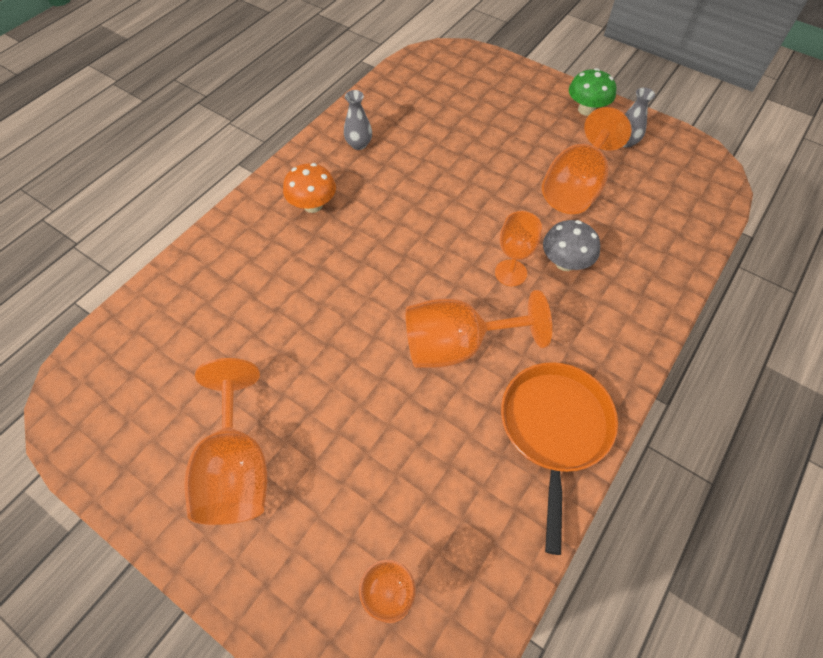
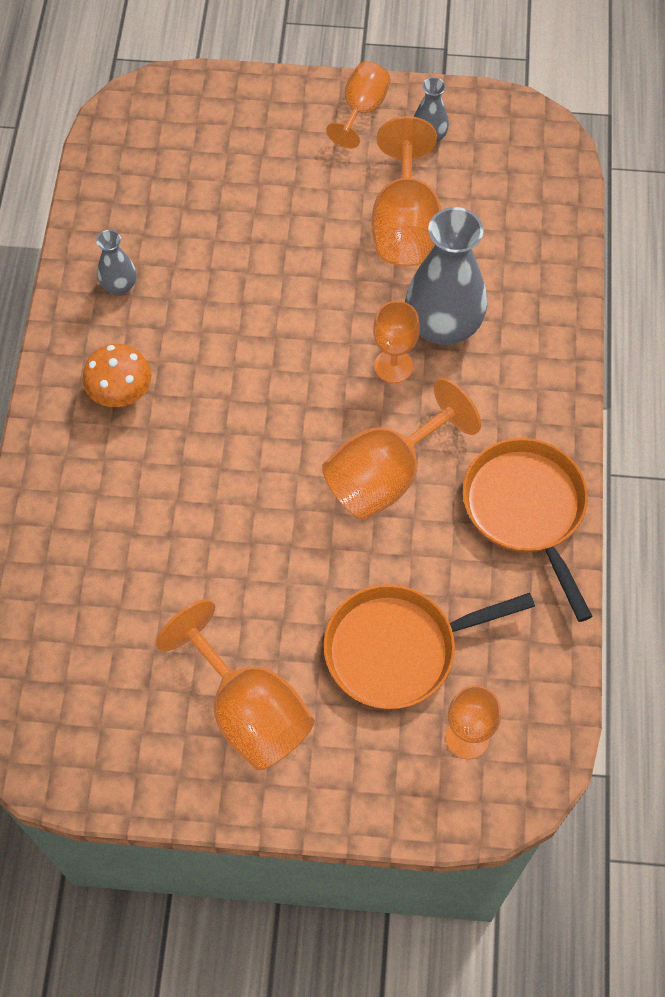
camera: 30 degrees left, 5 degrees up
grey mushroom [543,220,600,271] -> grey vase [405,207,487,345]
green mushroom [569,68,616,116] -> orange goblet [326,61,391,149]
none -> orange pan [323,584,535,709]

